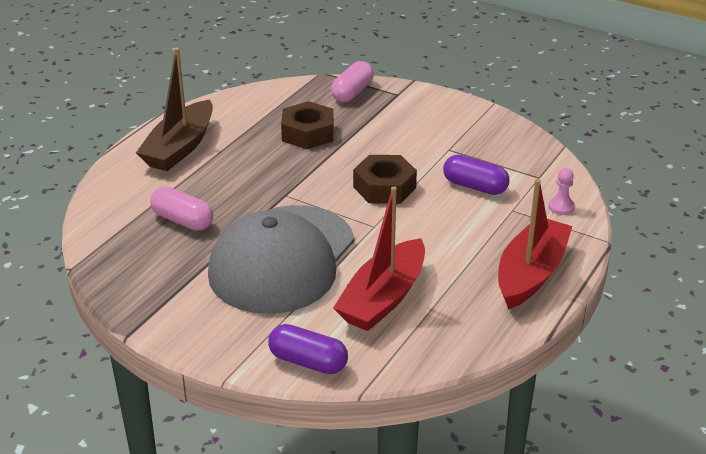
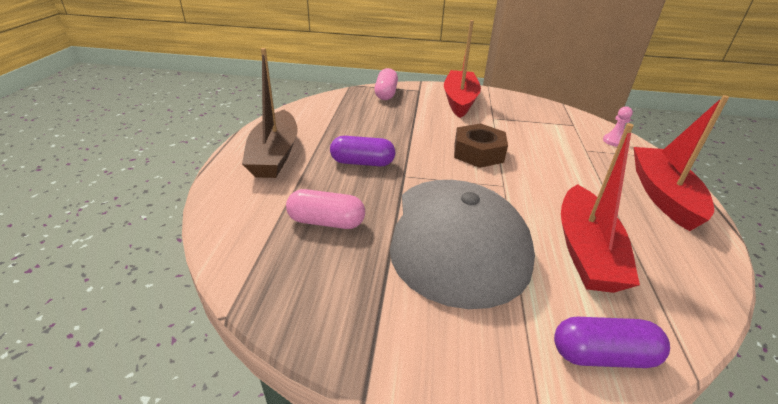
camera: 25 degrees left, 0 degrees up
brown nut [281,101,334,149] -> none
purple capsule [443,155,510,195] -> purple capsule moved to [330,136,395,166]
none -> red boat [444,20,481,118]

